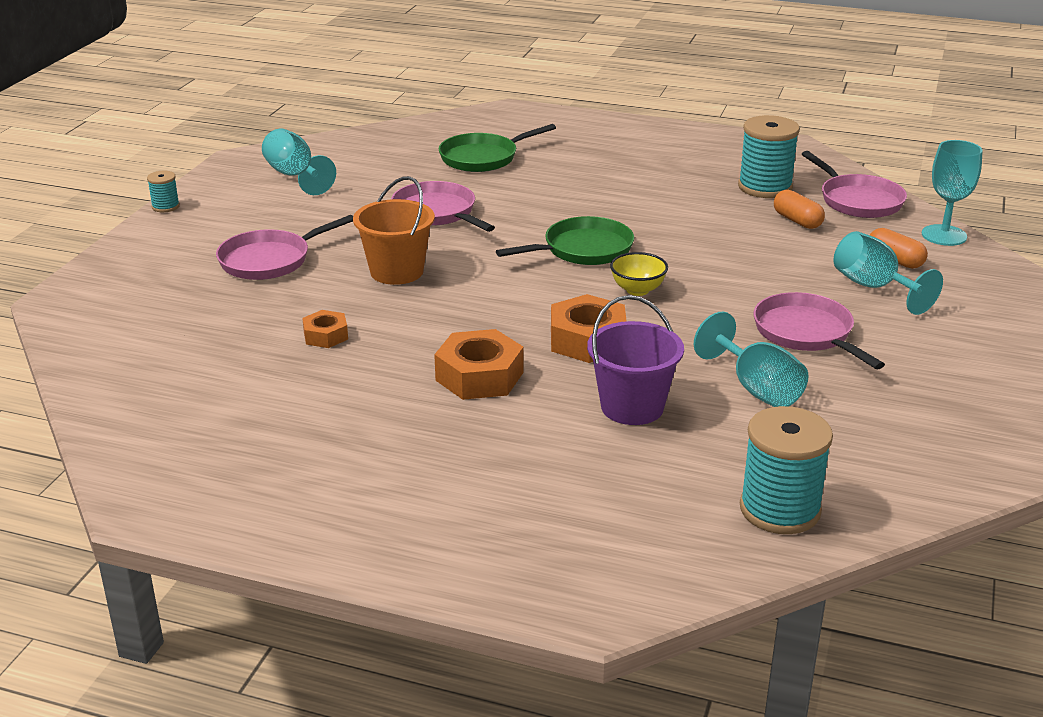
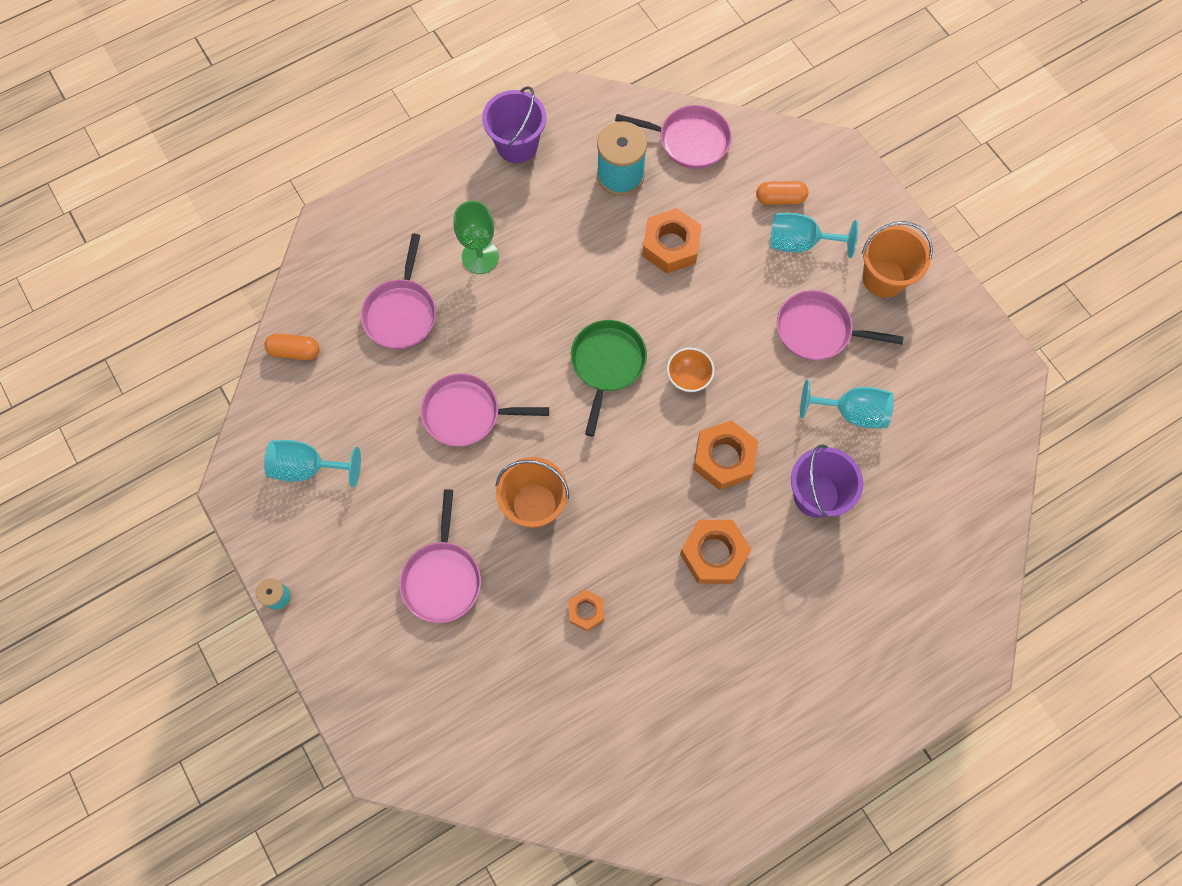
camera: 50 degrees left, 40 degrees up
green pan [439,124,556,172] -> pink pan [361,234,436,349]
yellow bowl [610,252,668,296] -> orange bowl [667,348,715,393]
turquoise spool [740,406,833,534] -> none
orange capsule [774,190,825,229] -> orange capsule moved to [264,334,320,360]
turquoise goblet [922,140,983,246] -> none
none -> green goblet [454,201,499,274]
none -> purple bucket [482,86,546,163]
none -> orange nut [642,208,702,274]
none -> orange bucket [862,221,933,298]

